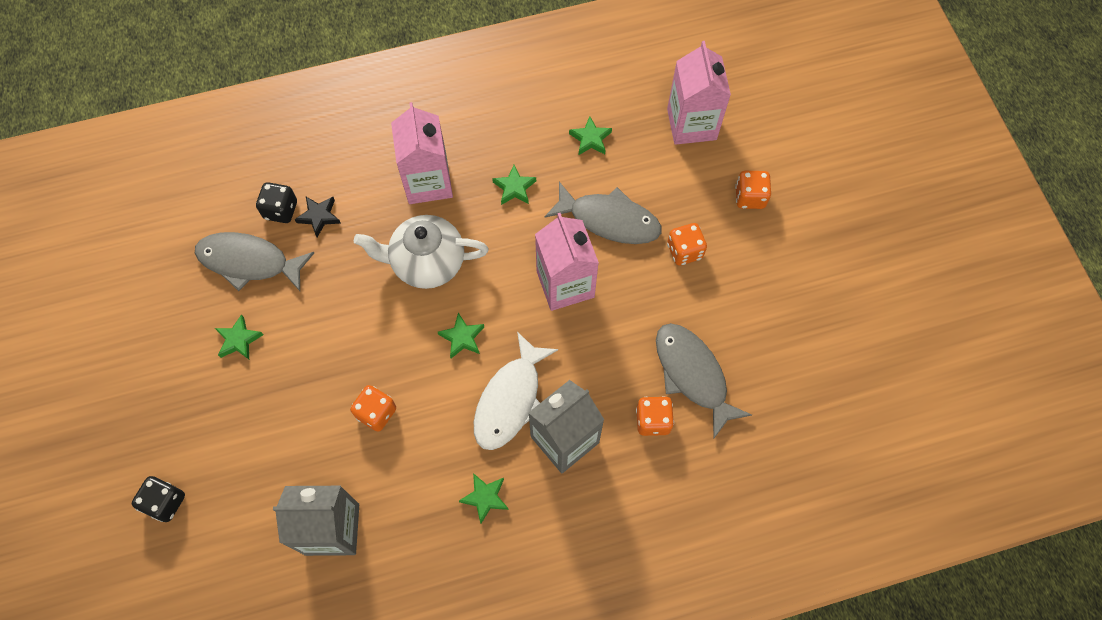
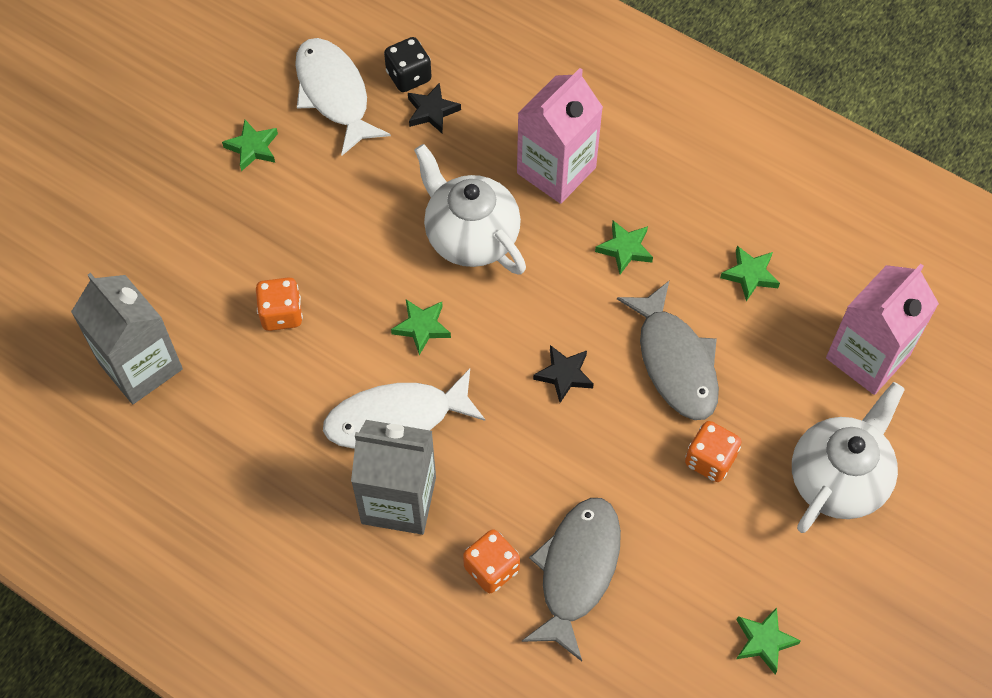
camera: 50 degrees right, 5 degrees down
black dice [132,476,185,522] -> none
grey fish [195,232,314,291] -> white fish [295,38,391,156]
green star [459,473,509,523] -> green star moved to [737,607,801,674]
pink carton [535,213,599,311] -> black star [533,345,594,403]
orange dice [735,171,771,209] -> white teapot [792,382,905,533]

